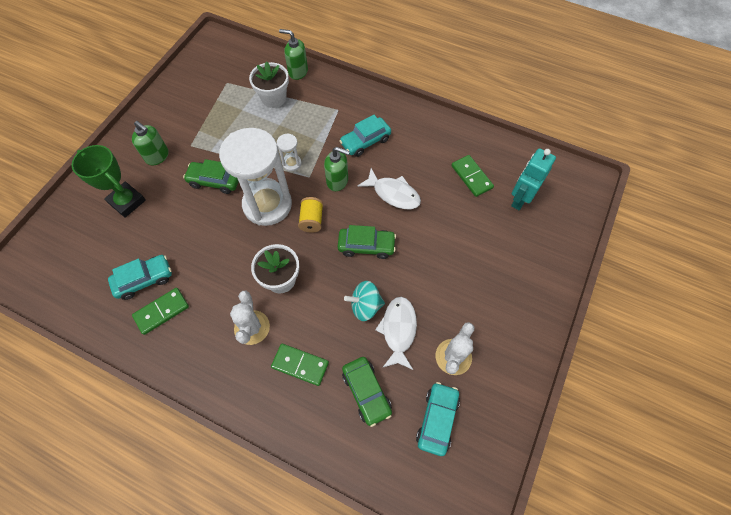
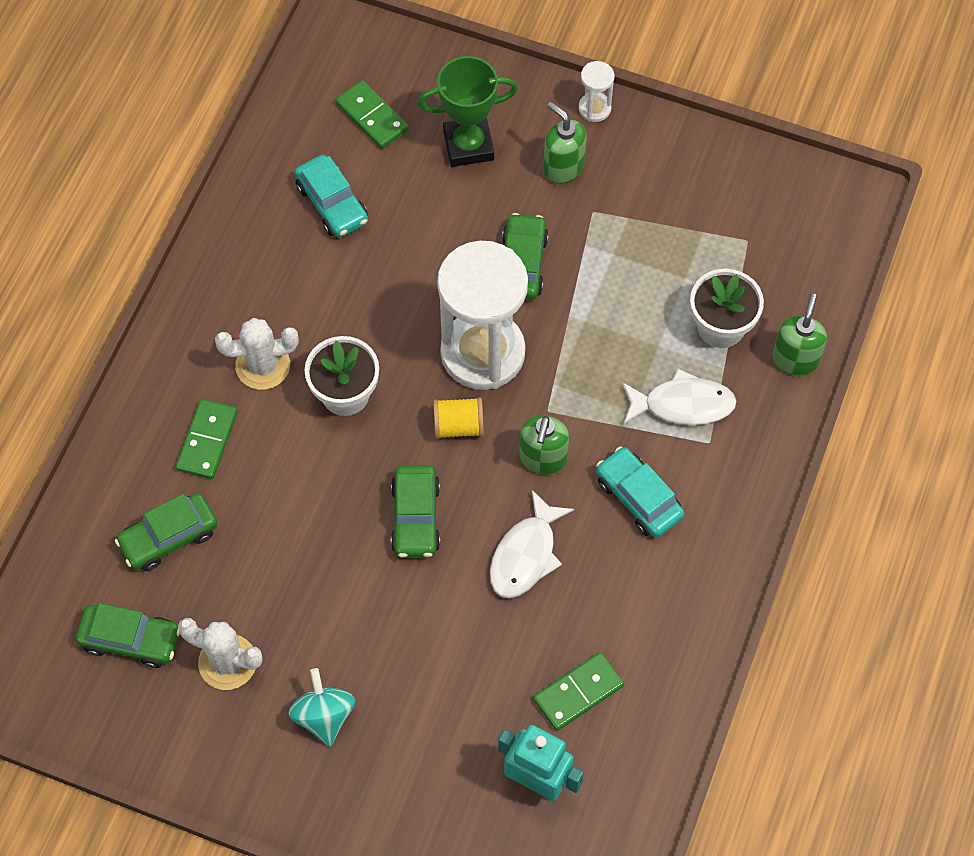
camera: 85 degrees right, 0 degrees up
green trophy [72,145,146,218] -> green trophy turned 45 degrees clockwise [418,56,518,167]
green soap dispenser [132,121,169,165] -> green soap dispenser turned 105 degrees clockwise [543,102,587,184]
green domino [132,288,189,335] -> green domino moved to [335,80,409,149]
white hourglass [277,133,302,171] -> white hourglass moved to [579,61,615,122]
turquoise spinning top [344,281,385,321] -> turquoise spinning top moved to [288,668,355,747]
white fish [375,297,417,370] -> white fish moved to [622,369,737,425]
turquoise car [416,382,460,456] -> green car [76,603,180,668]

